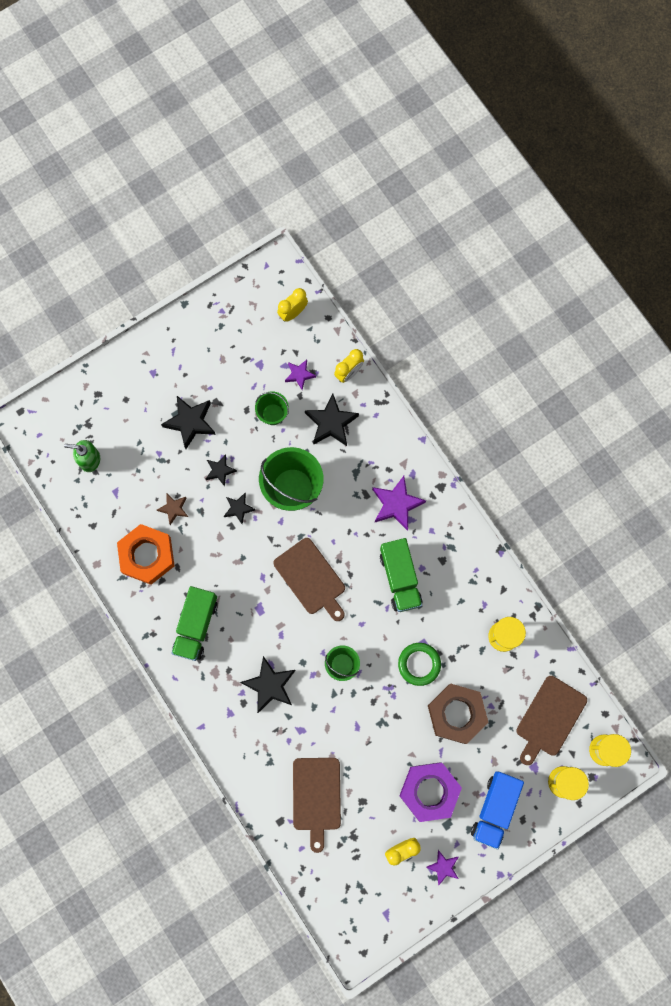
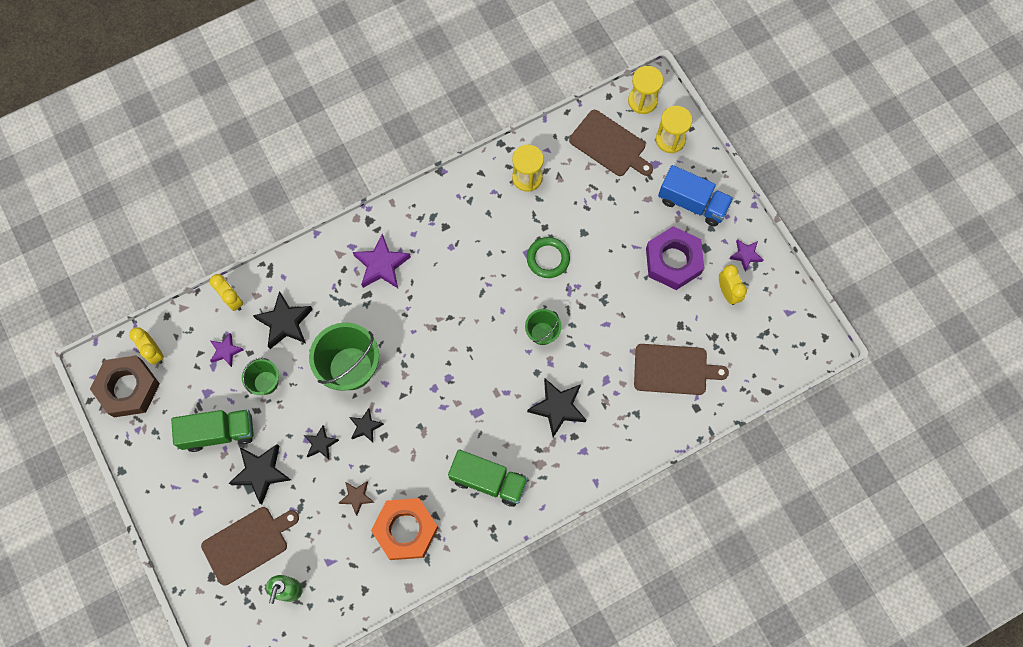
camera: 85 degrees left, 5 degrees down
brown cutting board [273,538,345,621] -> brown cutting board moved to [201,507,299,586]
green truck [380,538,423,612] -> green truck moved to [171,409,254,452]
brown nut [428,684,488,744] -> brown nut moved to [90,355,160,417]

